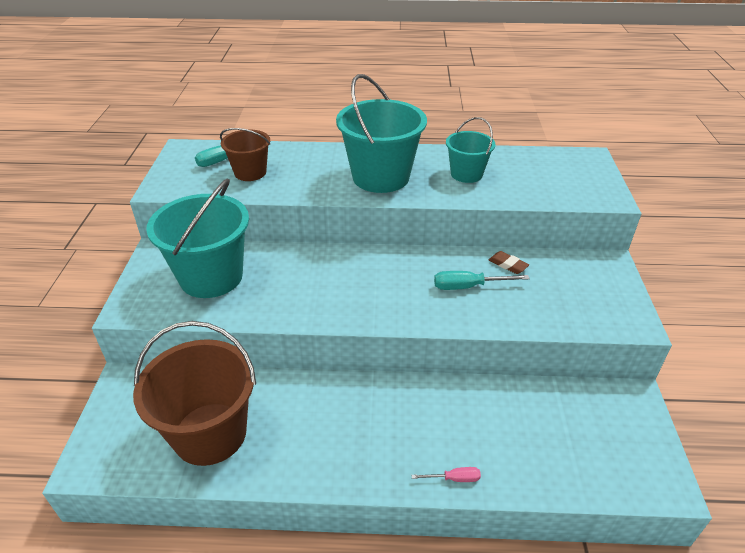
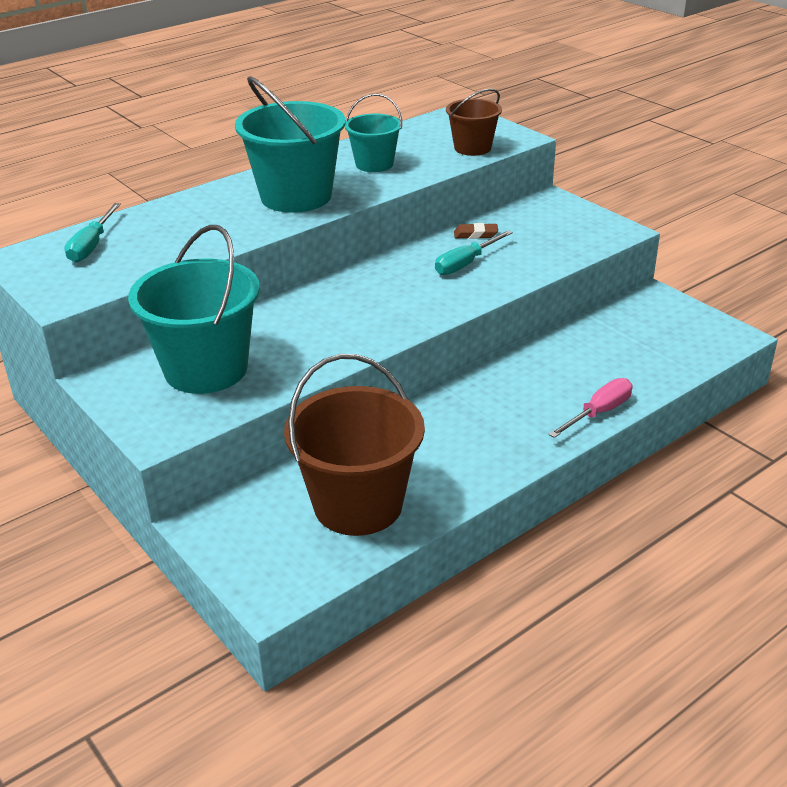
camera: 40 degrees left, 5 degrees down
brown bucket [220,128,270,181] -> brown bucket moved to [446,88,502,156]
pink screwdriver [412,467,481,482] -> pink screwdriver [548,378,632,438], size x1.68

